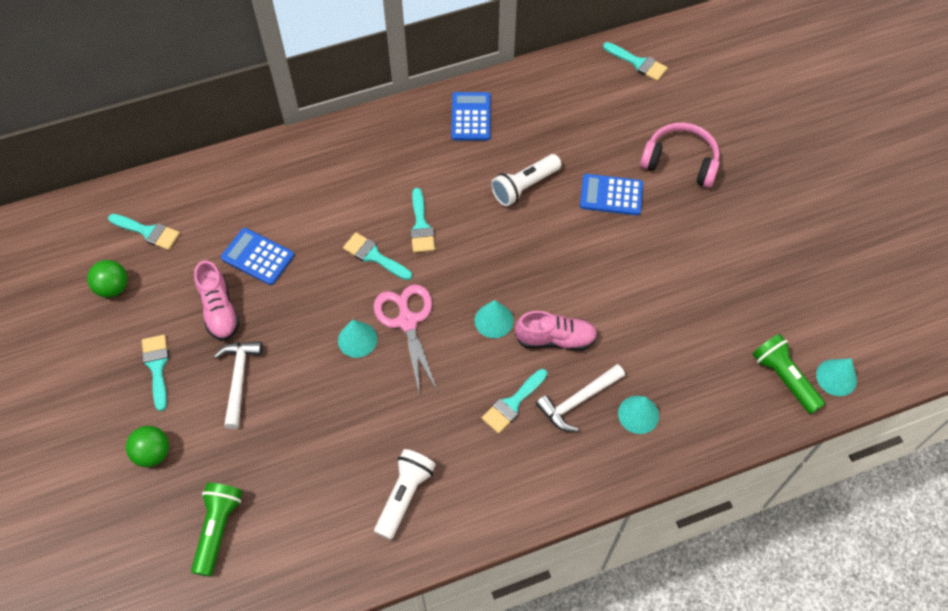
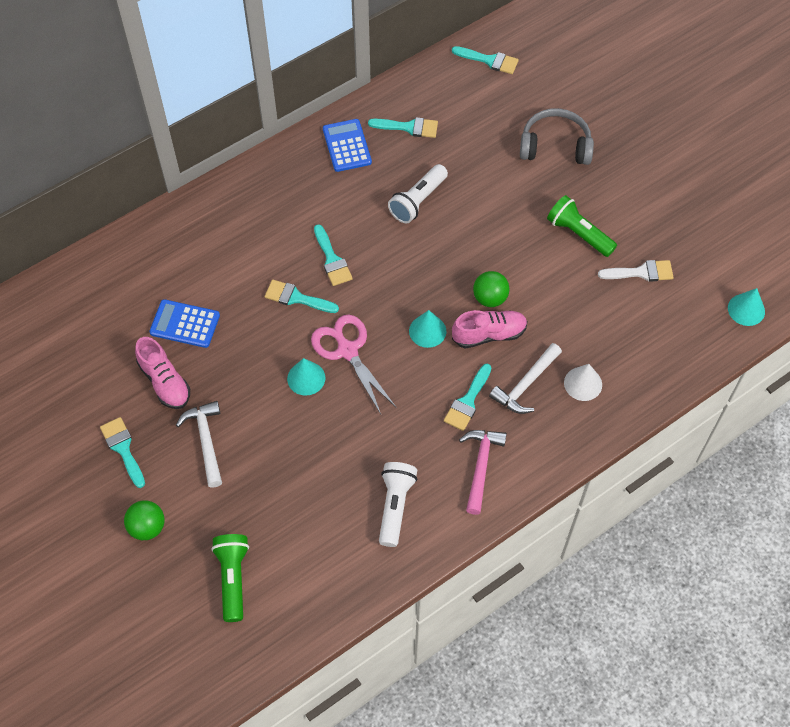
camera: 15 degrees left, 0 degrees up
green ball [87,260,128,298] -> green ball moved to [473,271,509,307]
turquoise brush [108,214,180,250] -> turquoise brush moved to [368,117,438,138]
blue calculator [580,174,643,215] -> none
turquoise cone [618,396,659,434] -> white cone [564,364,602,401]
pink headphones [640,123,720,188] -> grey headphones [520,108,594,165]
green flashlight [752,334,825,414] -> green flashlight moved to [547,195,617,257]
none -> pink hammer [459,430,507,515]
none -> white brush [598,260,674,282]

